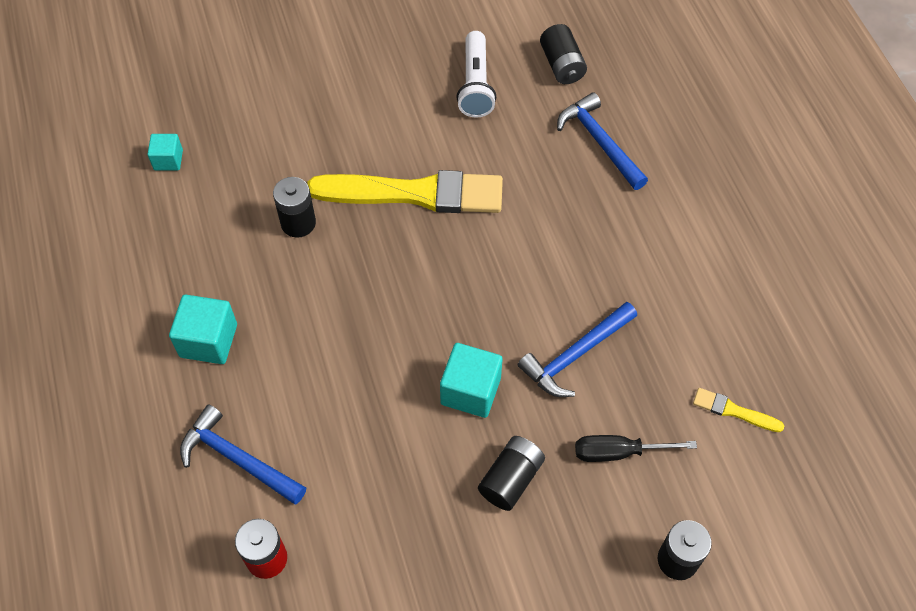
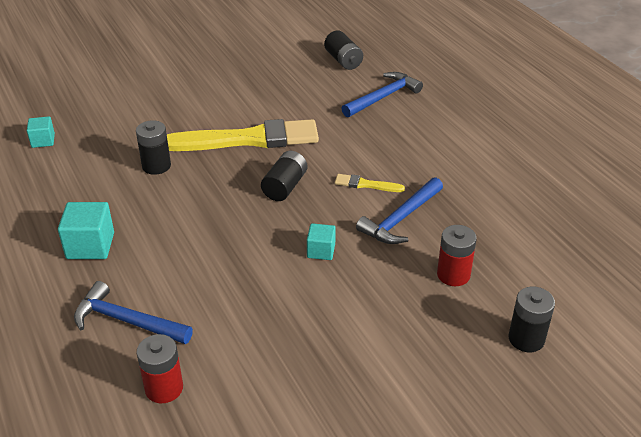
camera: 10 degrees left, 20 degrees down
turquoise cube [440,343,503,418] -> turquoise cube [307,223,336,260], size x0.61
white flashlight [457,31,496,118] -> none
black battery [478,436,545,511] -> black battery moved to [261,151,307,201]
blue hammer [557,92,648,190] -> blue hammer turned 90 degrees clockwise [341,72,423,117]
black screwdriver [575,435,697,462] -> red battery [437,225,477,286]
yellow brush [693,388,784,432] -> yellow brush moved to [335,174,405,192]

